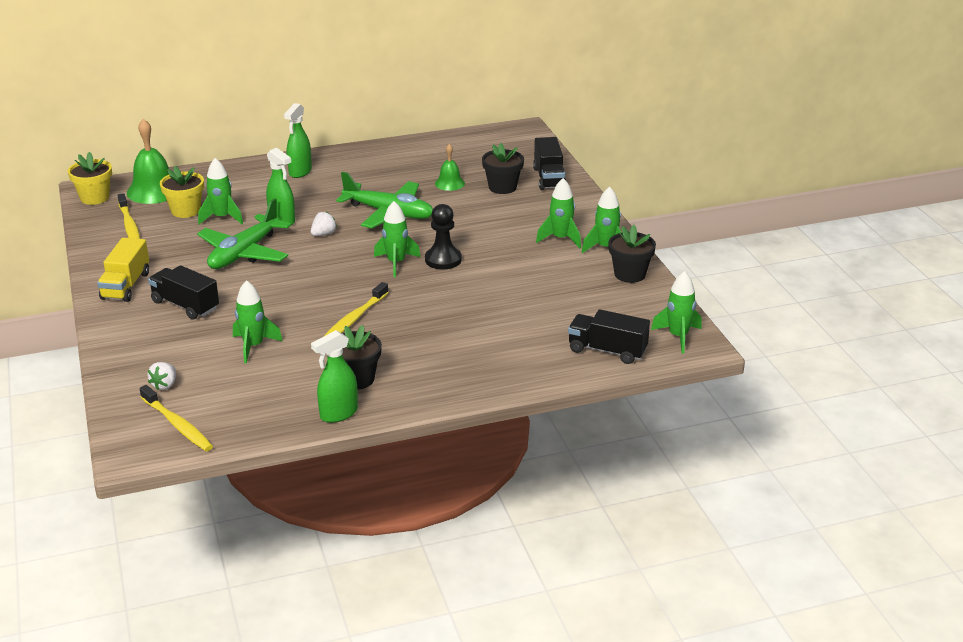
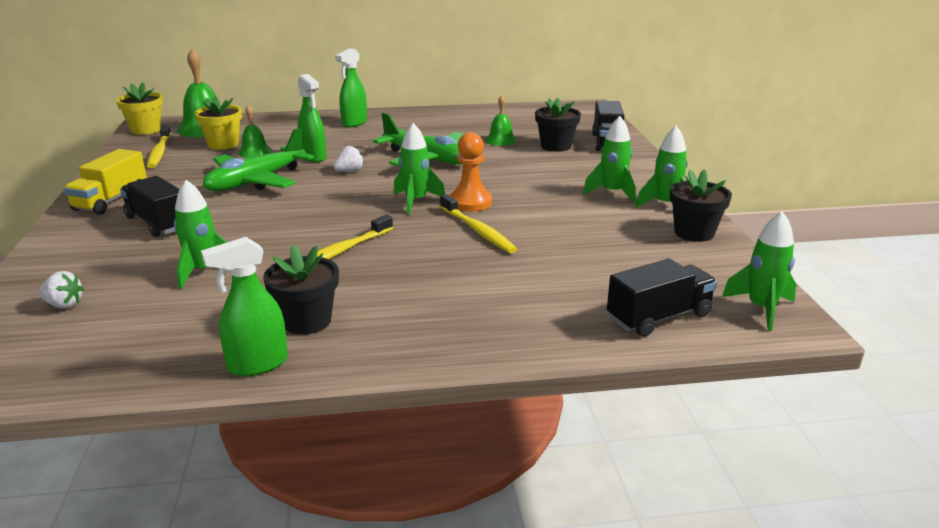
camera: 10 degrees right, 5 degrees down
yellow toothbrush [139,385,213,451] -> yellow toothbrush moved to [440,194,517,253]
white strawberry [147,362,176,390] -> white strawberry turned 105 degrees counterclockwise [38,271,84,309]
green rocket [198,158,243,224] -> green bell [238,105,272,158]
black pawn [425,204,462,270] -> orange pawn [449,132,492,211]
black truck [568,309,650,364] -> black truck turned 120 degrees clockwise [607,259,717,337]

